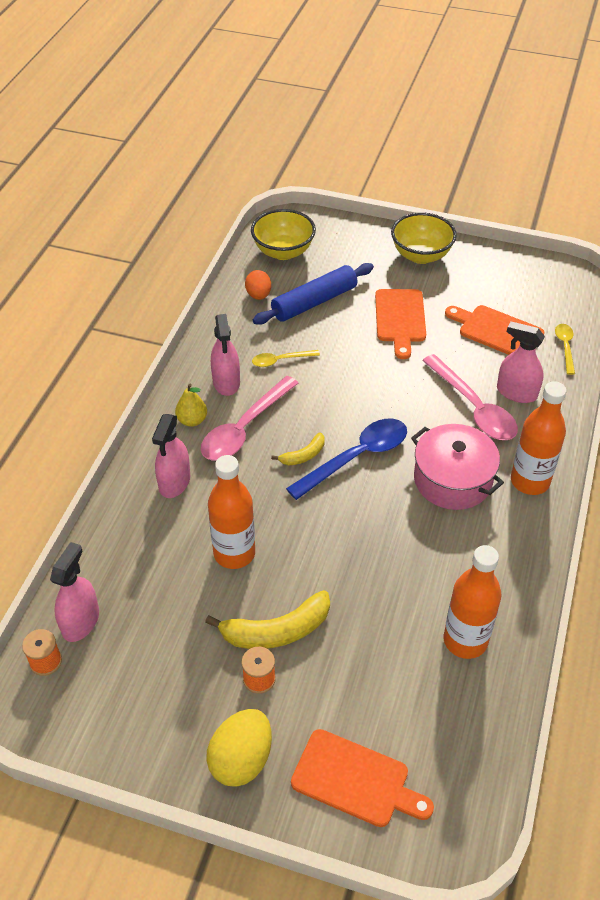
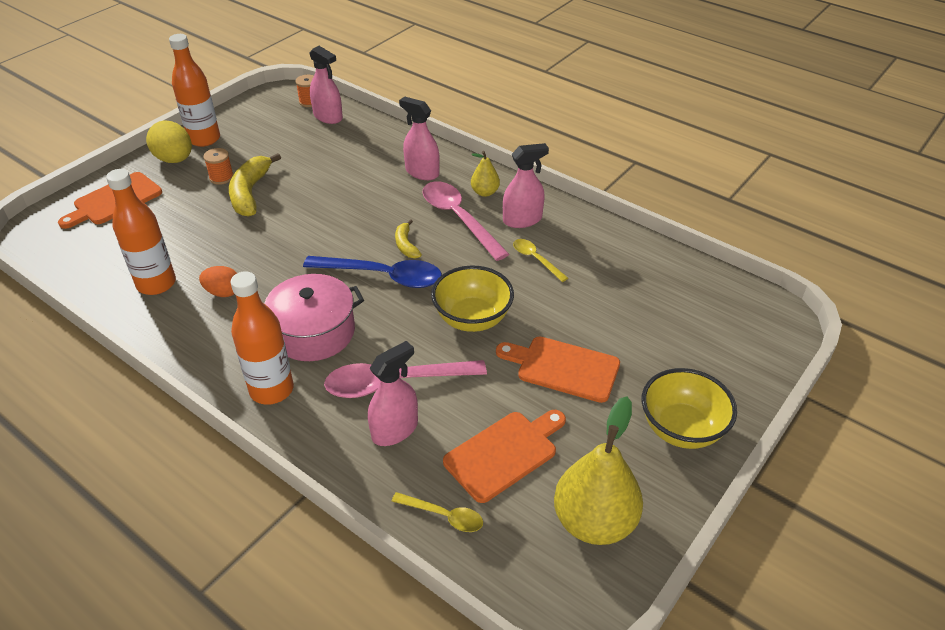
camera: 110 degrees right, 5 degrees down
orange bottle [208,455,255,569] -> orange bottle moved to [169,34,220,147]
pink spray bottle [211,314,240,396] -> pink spray bottle turned 150 degrees clockwise [503,143,549,228]
orange egg [245,270,271,300] -> orange egg moved to [199,266,237,297]
yellow bowl [251,209,316,260] -> yellow bowl moved to [431,265,514,332]
yellow spoon [252,350,320,367] -> yellow spoon turned 45 degrees counterclockwise [513,239,568,282]
blue rolling pin [253,263,374,325] -> none
blue spoon [286,419,407,500] -> blue spoon turned 60 degrees counterclockwise [303,256,442,288]
none -> yellow pear [554,396,643,545]

